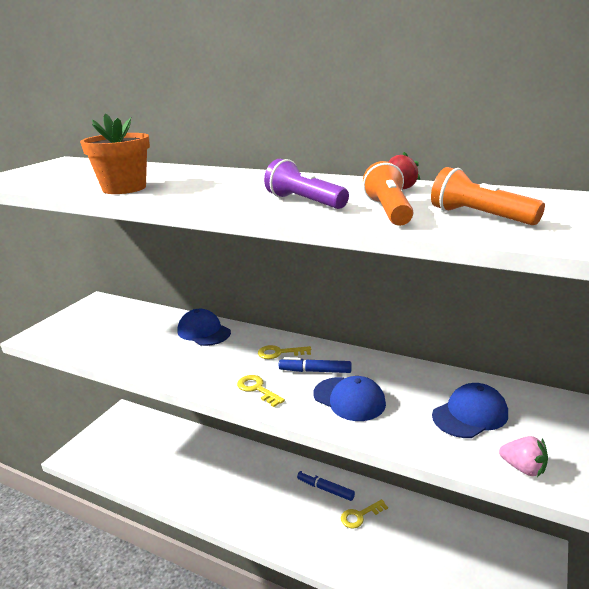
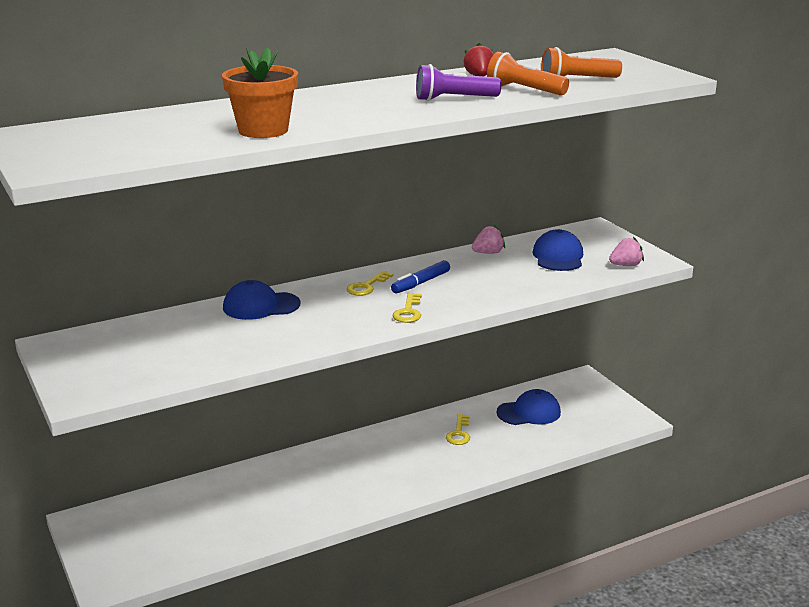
camera: 55 degrees left, 0 degrees up
yellow key [237,375,285,407] -> yellow key turned 75 degrees counterclockwise [393,293,422,323]
blue marker [297,471,355,501] -> none
blue cap [314,376,386,421] -> blue cap moved to [496,389,561,425]
none -> pink strawberry [472,225,505,254]

